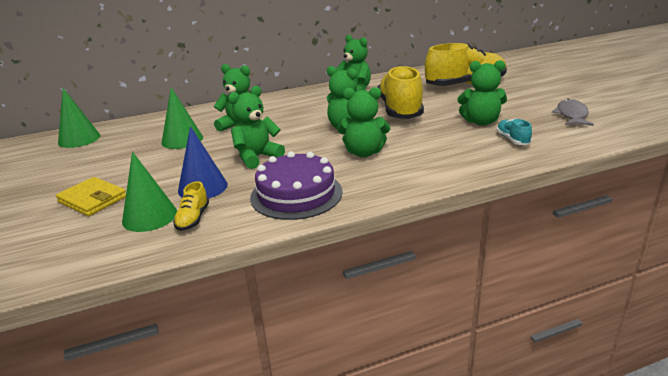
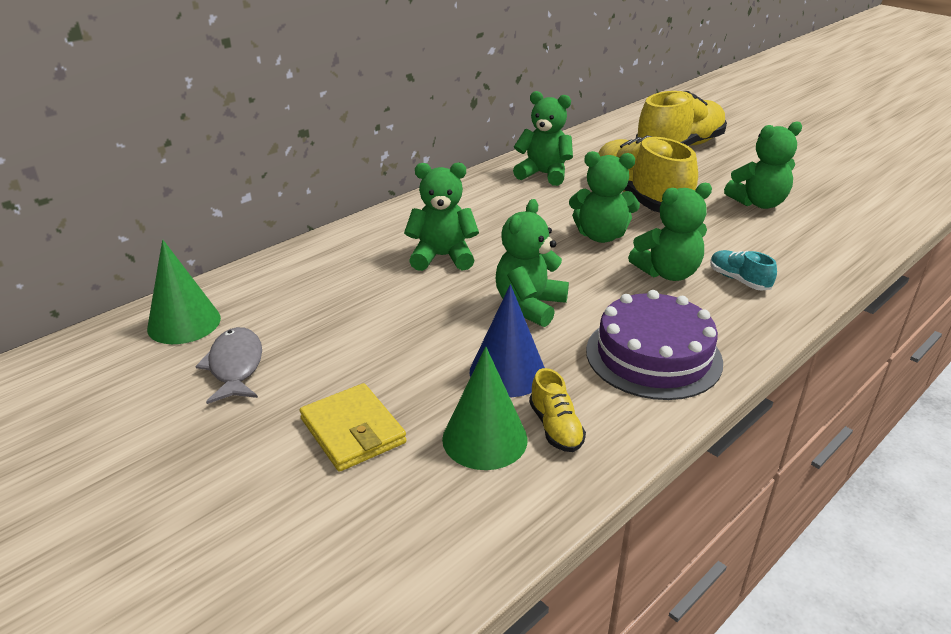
camera: 25 degrees left, 5 degrees up
yellow wallet [56,177,126,216] -> yellow wallet turned 45 degrees clockwise [300,383,407,472]
green cone [161,87,203,149] -> none
turquoise shoe [496,119,532,145] -> turquoise shoe moved to [710,250,777,291]
grey fish [552,99,594,126] -> grey fish moved to [195,327,262,404]

